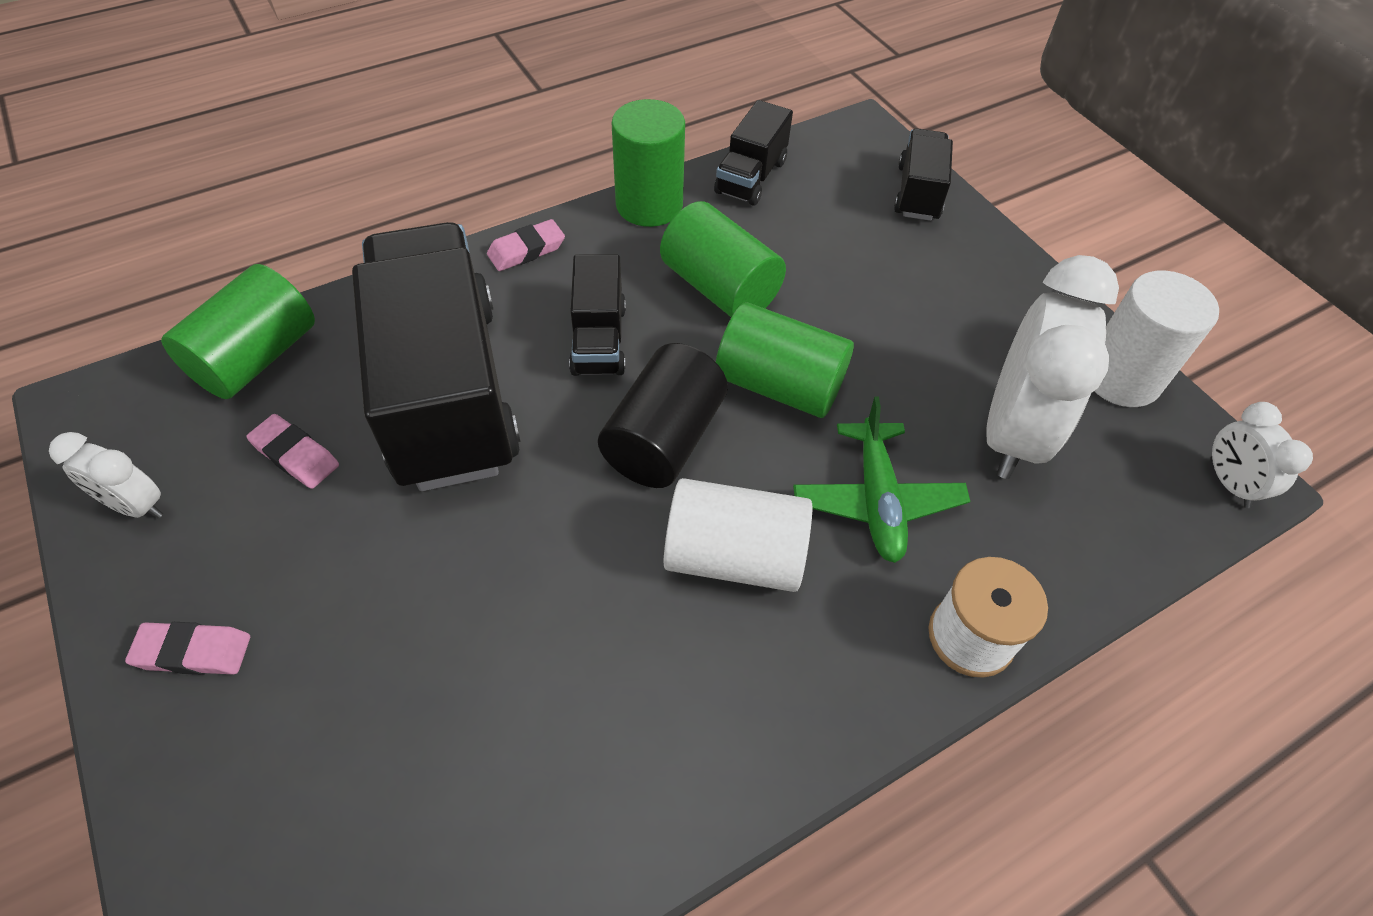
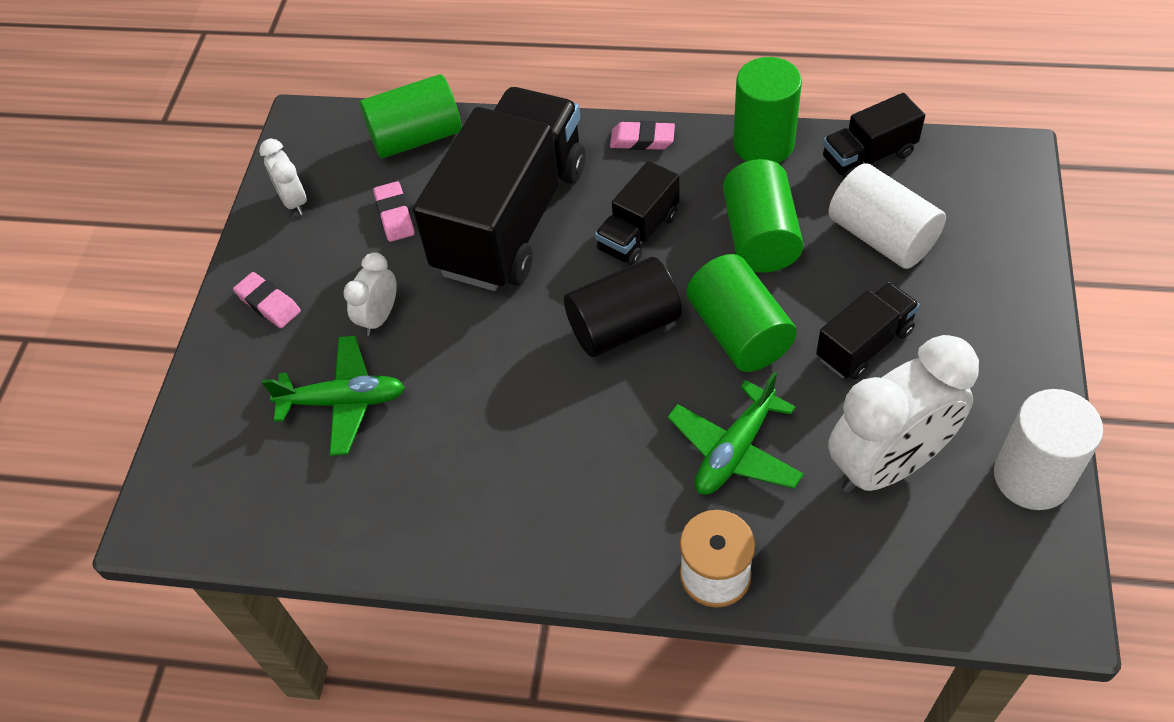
camera: 45 degrees right, 0 degrees up
white cylinder [664,478,812,592] -> white cylinder moved to [828,163,946,269]
black truck [894,128,953,221] -> black truck moved to [816,282,920,380]
white clock [1210,402,1313,508] -> white clock moved to [343,252,397,336]
none -> green plane [262,336,405,456]

